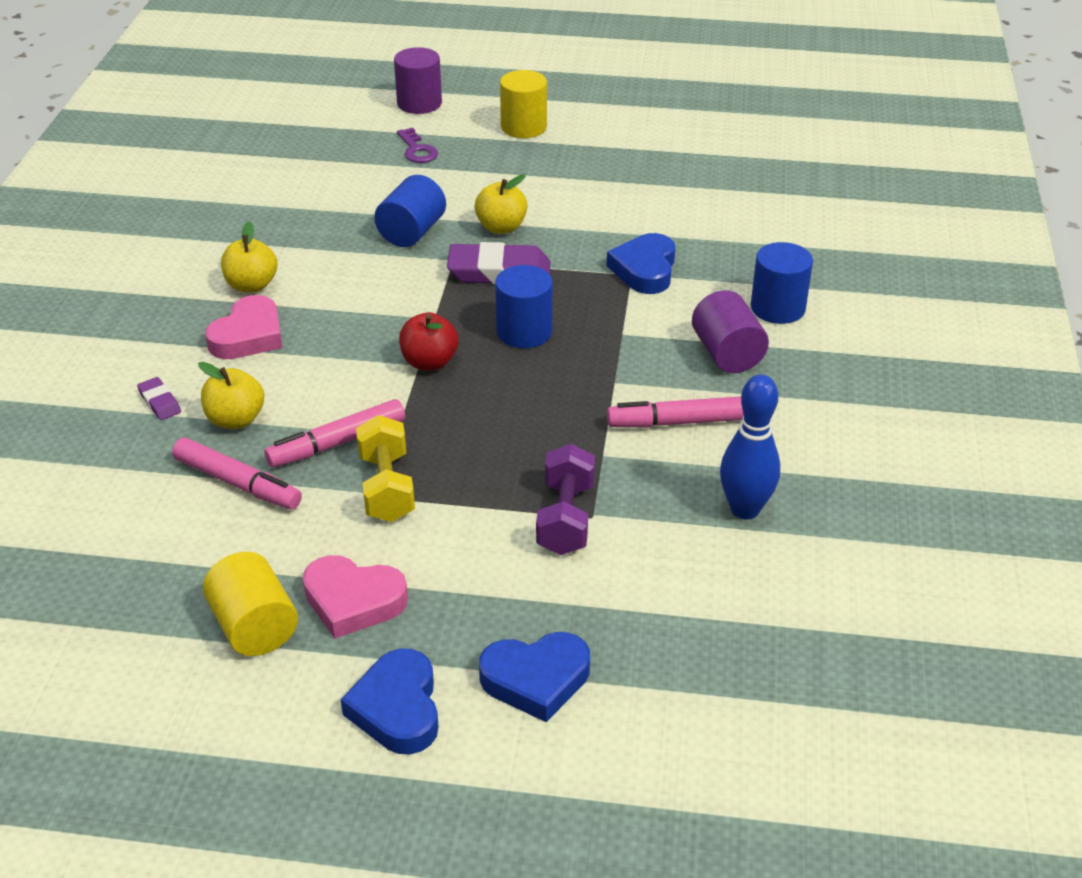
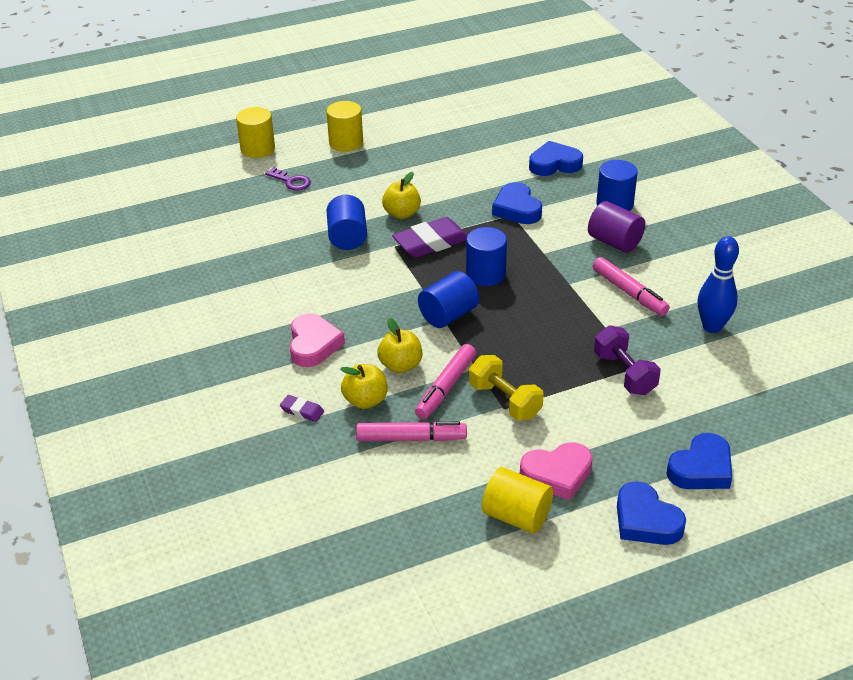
camera: 30 degrees left, 0 degrees up
yellow apple [221,222,278,293] -> yellow apple moved to [377,318,422,373]
purple cylinder [394,47,442,114] -> yellow cylinder [236,107,275,158]
red apple [399,312,459,371] -> blue cylinder [418,271,479,328]
pink marker [607,396,744,428] -> pink marker turned 90 degrees counterclockwise [593,257,670,316]
none -> blue heart [529,141,583,176]

